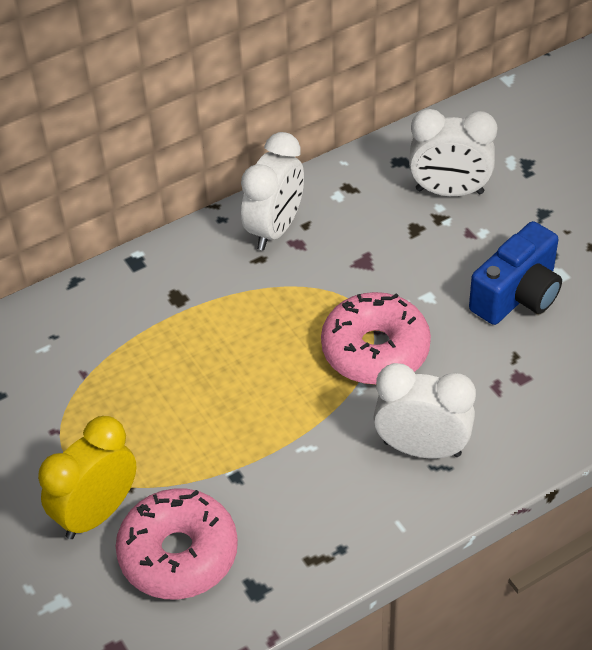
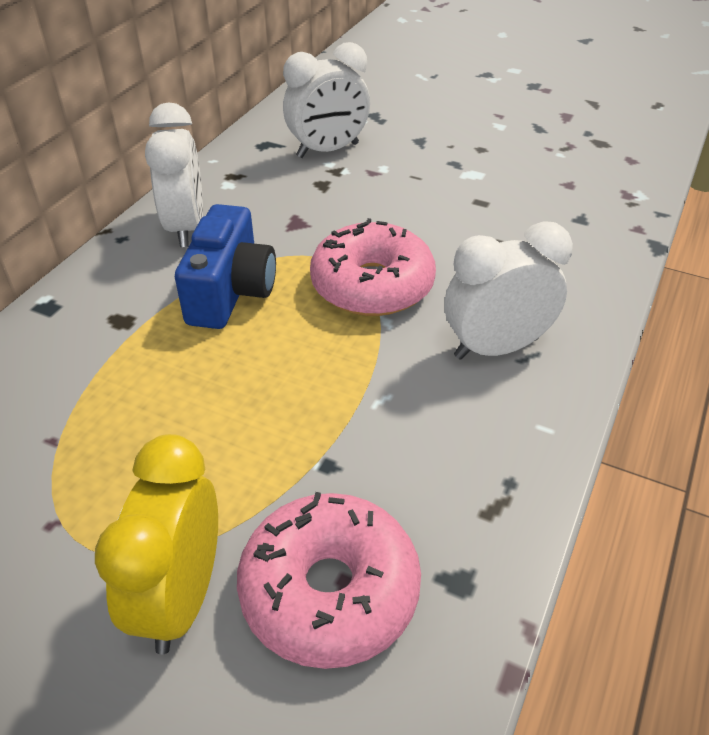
camera: 35 degrees left, 5 degrees down
blue camera [469,221,562,325] -> blue camera moved to [175,204,276,329]

